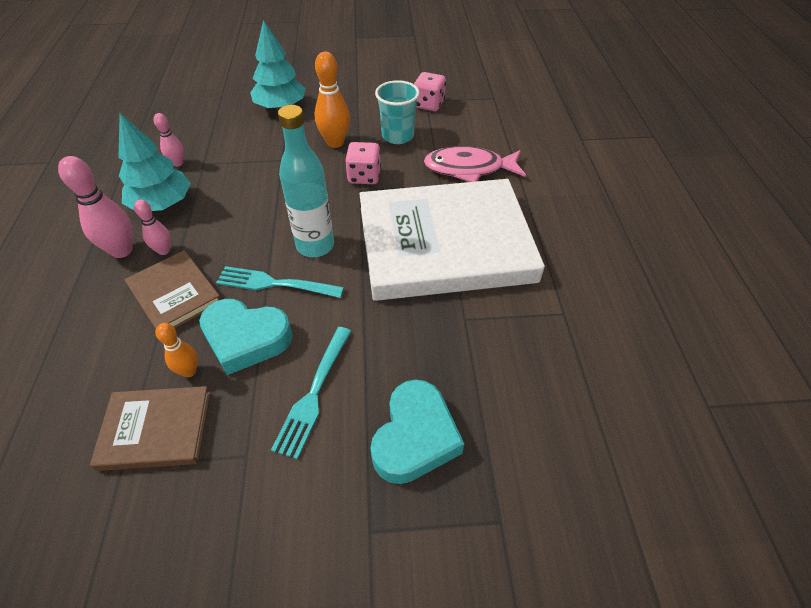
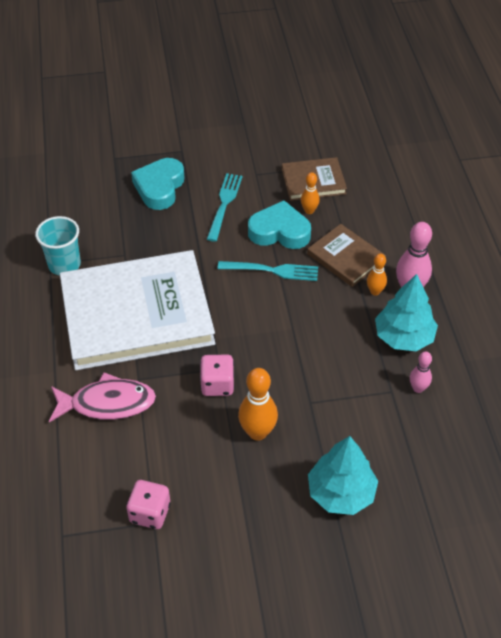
camera: 175 degrees right, 0 degrees up
pink bowling pin [134,200,171,255] -> orange bowling pin [367,254,387,296]
turquoise bottle [278,105,334,257] -> none
turquoise cup [375,80,420,144] -> turquoise cup moved to [35,216,81,276]

